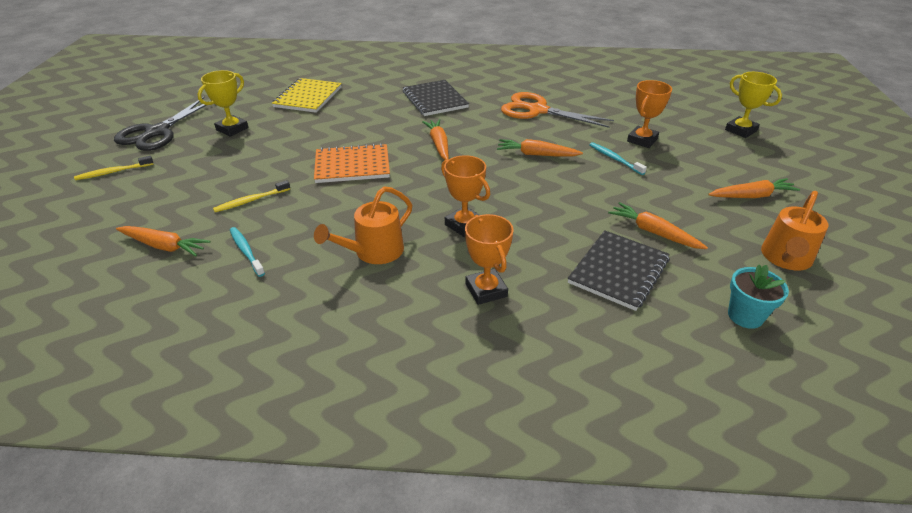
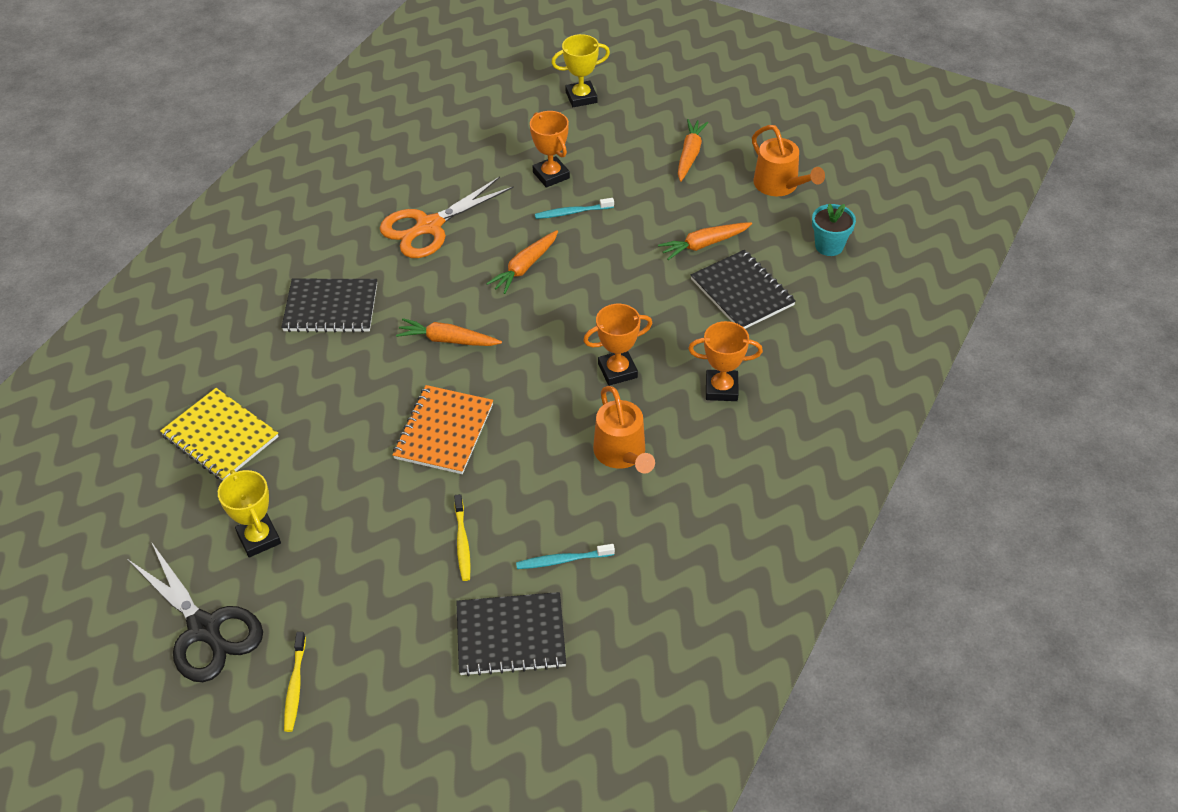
camera: 65 degrees left, 10 degrees up
orange carrot [116,226,210,256] -> black notebook [456,592,566,677]

